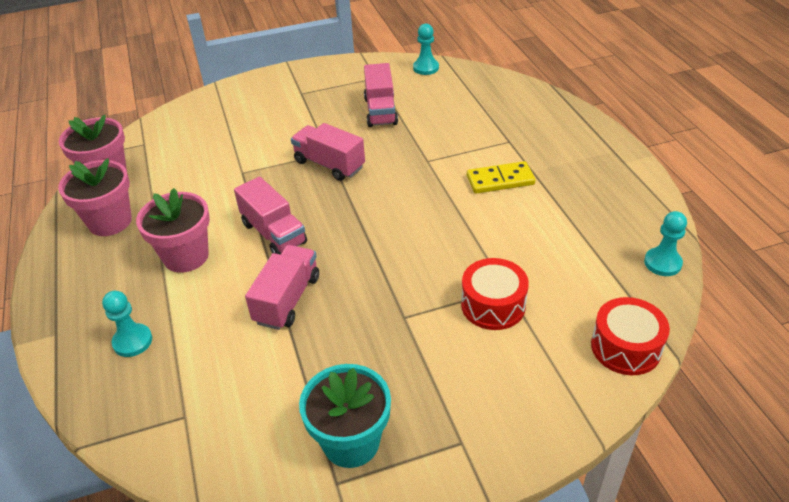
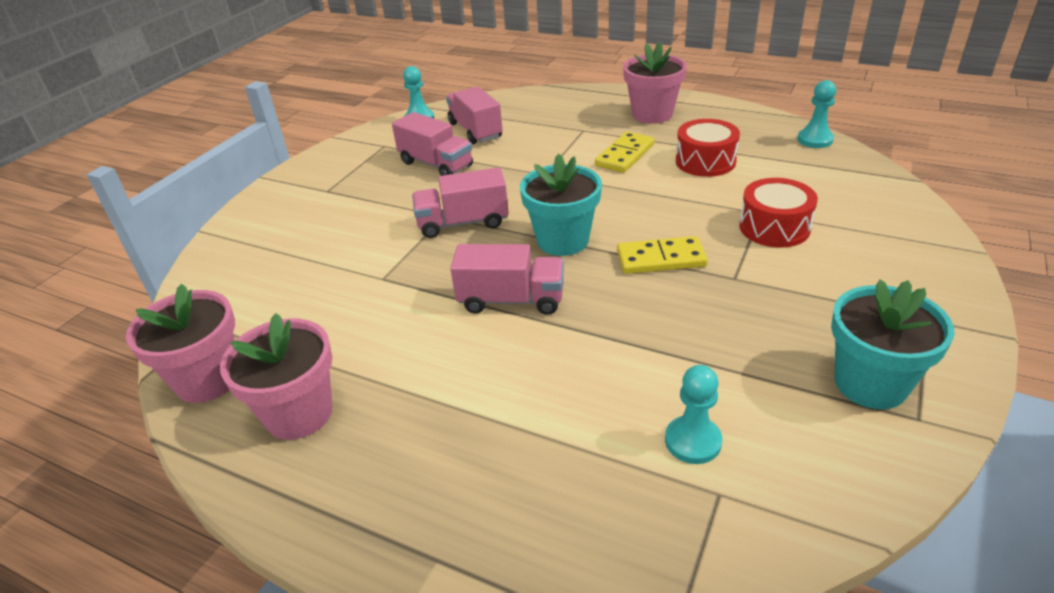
camera: 45 degrees left, 5 degrees down
turquoise pawn [102,291,152,357] -> turquoise pawn moved to [665,365,722,464]
pink flower pot [136,188,210,273] -> pink flower pot moved to [623,42,687,124]
pink truck [245,245,319,330] -> pink truck moved to [446,86,503,144]
red drum [591,297,670,375] -> red drum moved to [676,119,740,177]
none -> turquoise flower pot [520,154,602,256]
none -> yellow domino [617,236,708,274]

